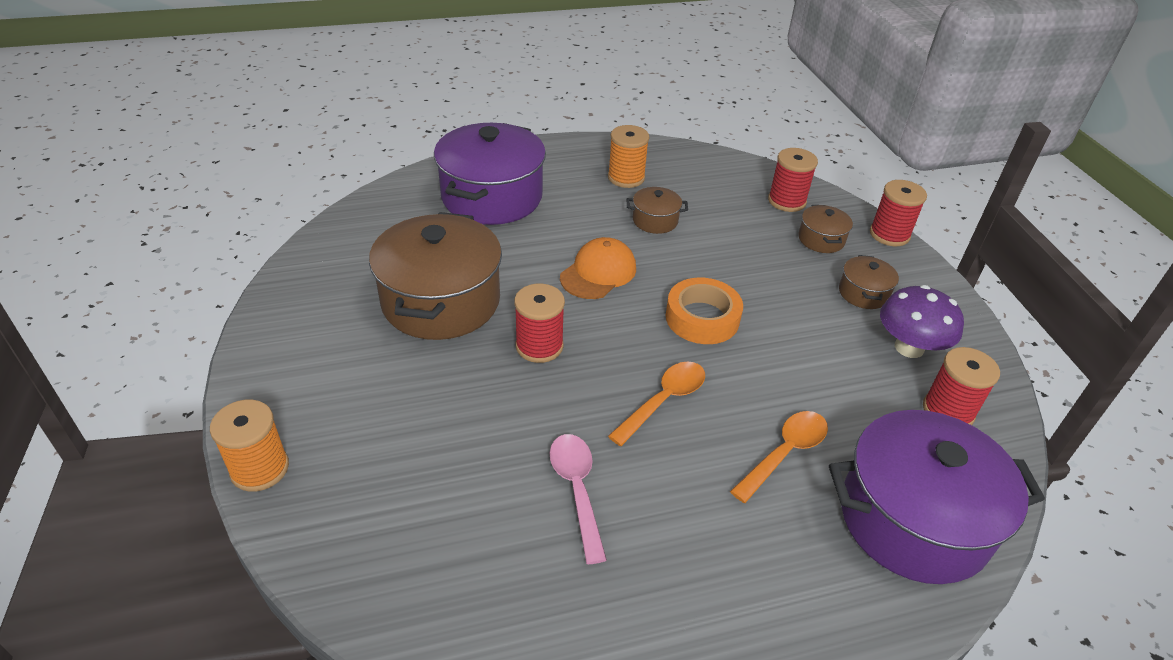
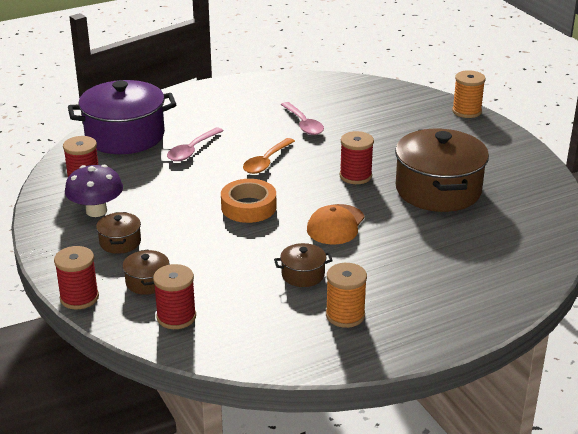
camera: 170 degrees right, 10 degrees down
purple pot [434,123,546,225] -> none
orange spoon [730,411,828,503] -> pink spoon [167,127,223,161]

